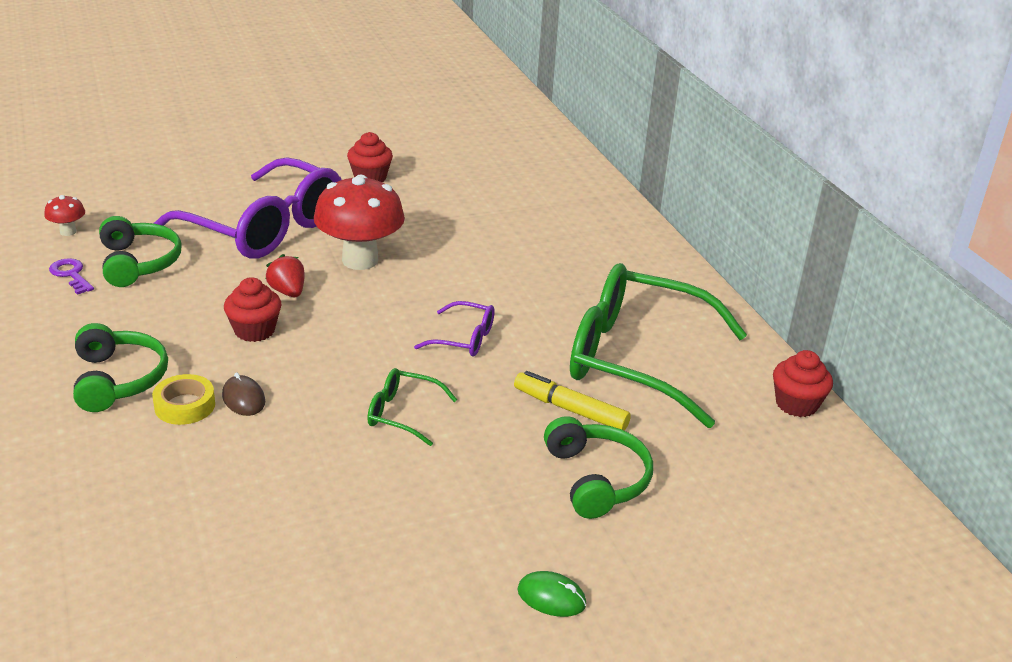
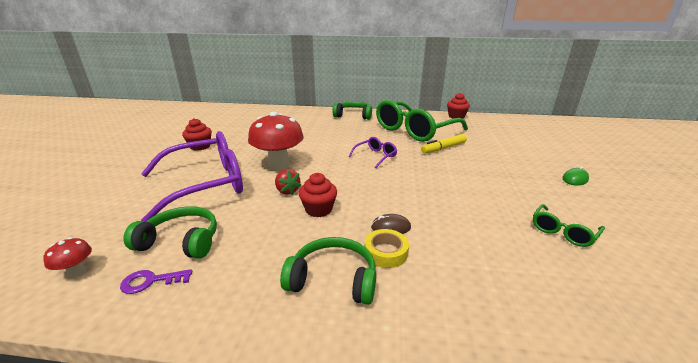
camera: 60 degrees left, 5 degrees down
red strawberry [265,254,305,297] -> red strawberry turned 120 degrees counterclockwise [275,169,302,195]
green glasses [367,368,457,446] -> green glasses moved to [533,204,605,247]
green headphones [544,416,653,519] -> green headphones moved to [332,102,372,120]

